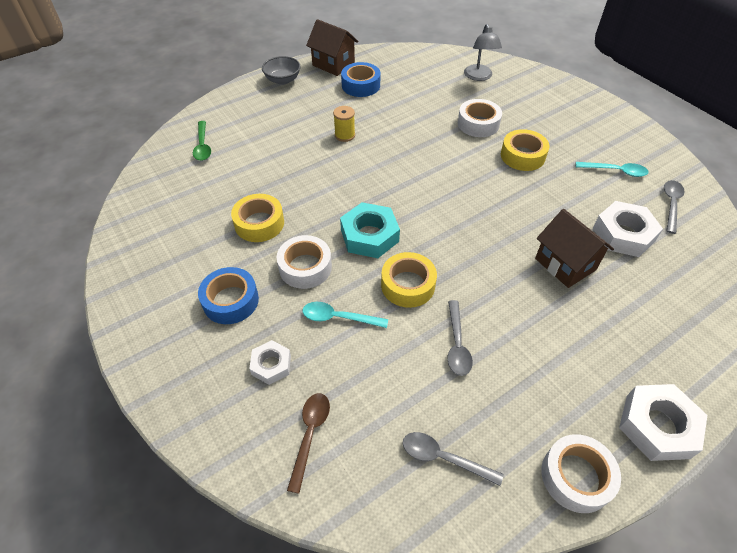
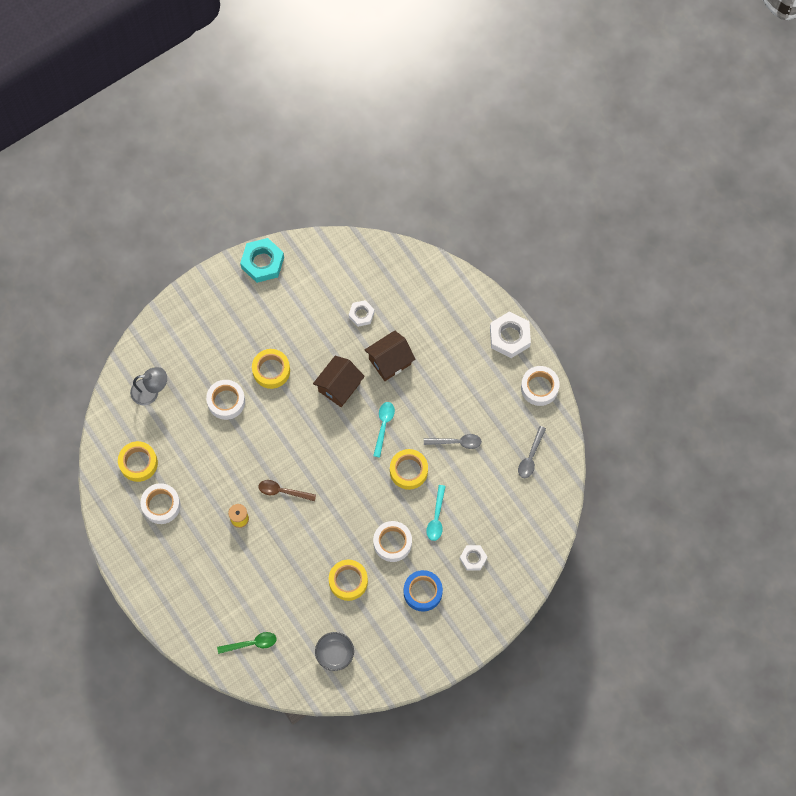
camera: 90 degrees left, 20 degrees up
grey bowl [262,56,300,85] -> grey bowl moved to [315,632,354,671]
brown spoon [287,393,330,494] -> brown spoon moved to [259,480,316,501]
brown house [306,19,359,76] -> brown house moved to [313,356,365,407]
turquoise nut [340,202,400,258] -> turquoise nut moved to [240,238,284,283]
blue tape [341,62,381,97] -> white tape [140,483,181,524]
turquoise spoon [576,162,649,177] -> turquoise spoon moved to [373,402,395,458]
white nut [593,201,663,257] -> white nut [349,300,375,327], size x0.59
grey spoon [664,180,684,234] -> none
none -> yellow tape [118,441,158,482]

